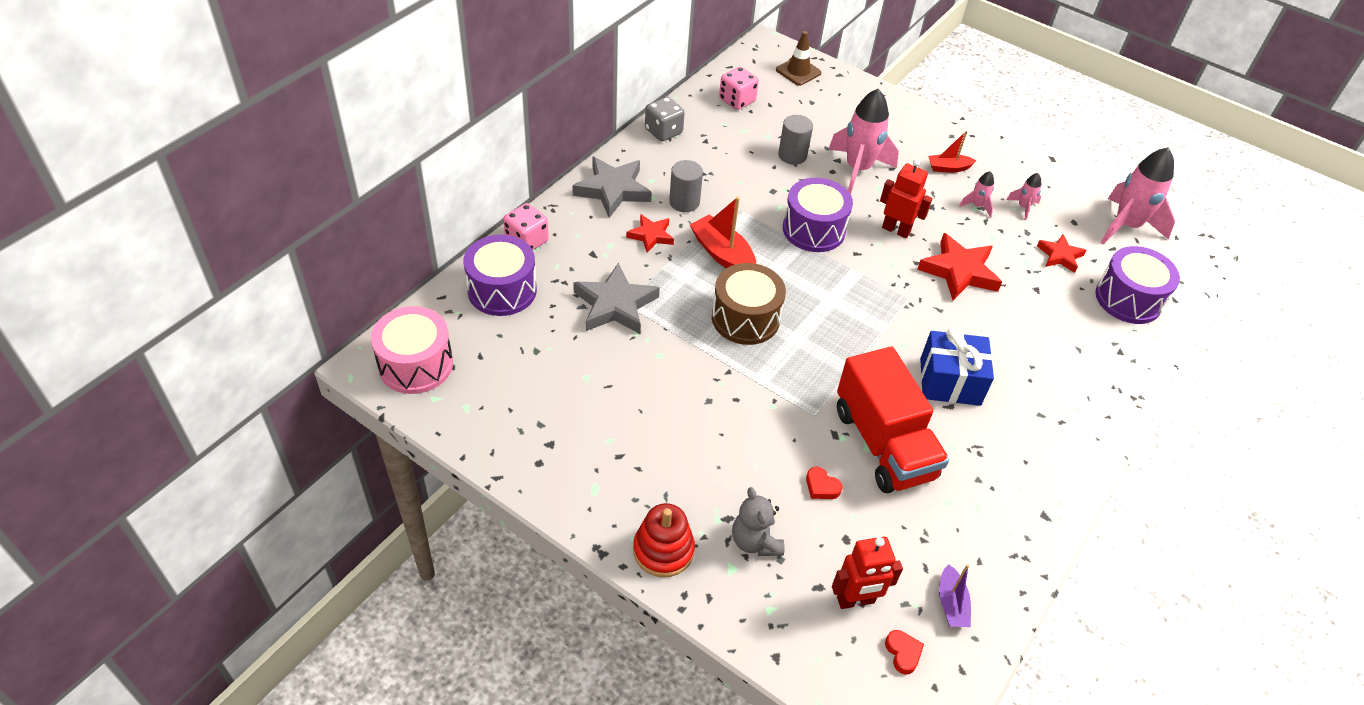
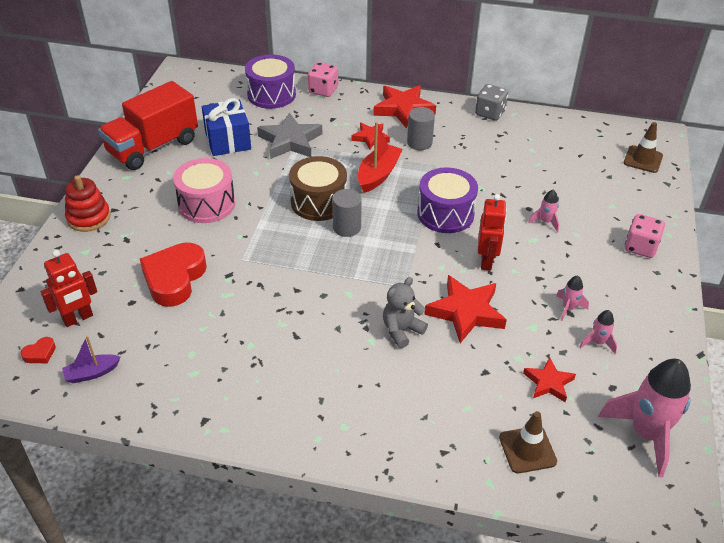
camera: 70 degrees right, 5 degrees down
pink drum [371,306,453,394] -> pink drum moved to [173,158,235,223]
grey star [572,157,652,218] -> red star [373,85,436,128]
pink dice [719,67,759,110] -> pink dice moved to [625,214,665,258]
grey teddy bear [732,487,784,556] -> grey teddy bear moved to [383,277,428,348]
grey cylinder [778,115,813,165] -> grey cylinder moved to [332,189,362,237]
red heart [806,467,843,499] -> red heart [140,242,207,307], size x2.42
pink rocket [828,89,899,194] -> pink rocket [528,190,559,233], size x0.45
red robot [832,537,903,609] -> red robot turned 90 degrees counterclockwise [41,250,97,327]
red truck [837,347,949,493] -> red truck moved to [98,81,198,170]
blue gift [920,328,994,406] -> blue gift moved to [202,98,251,156]
red boat [928,131,977,173] -> none
purple drum [1095,246,1180,324] -> brown traffic cone [499,411,557,473]

